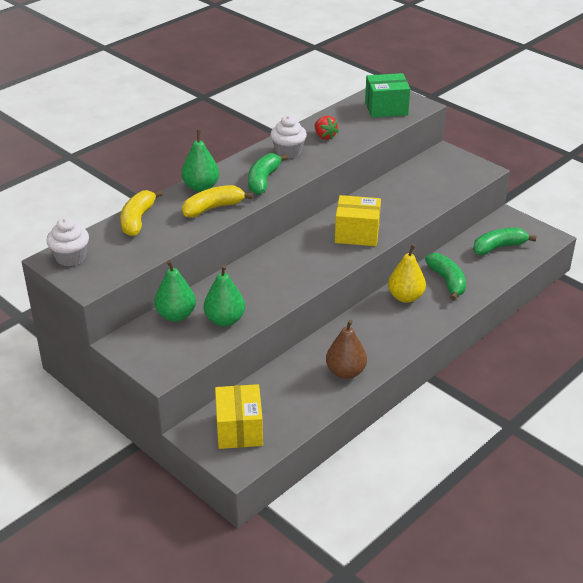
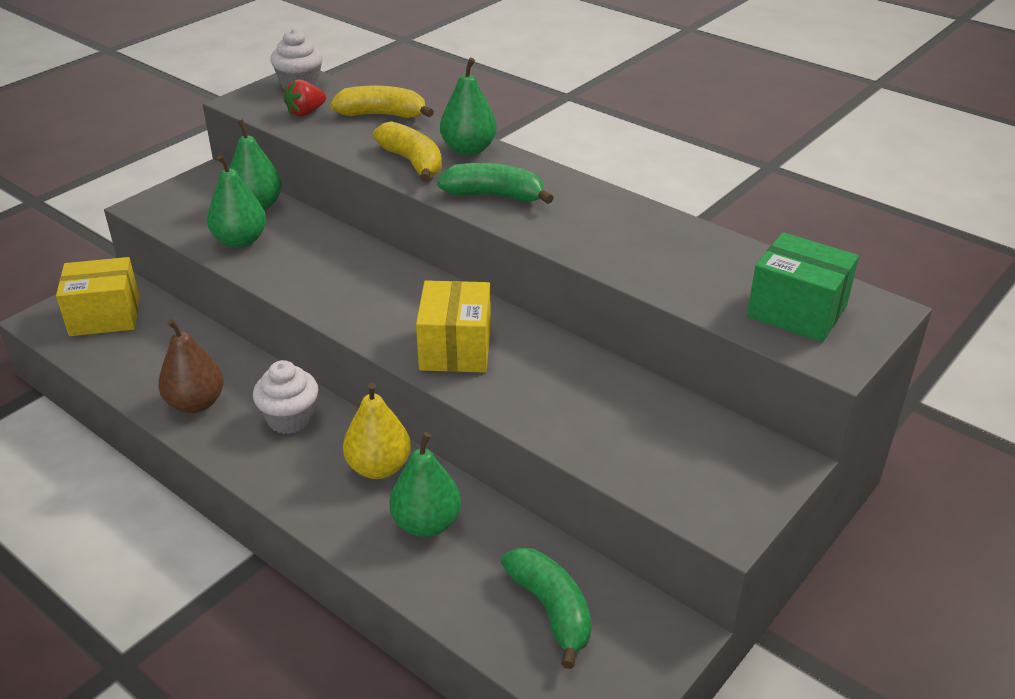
camera: 85 degrees right, 0 degrees up
white cupcake [270,115,307,159] -> white cupcake moved to [253,360,318,434]
red strawberry [315,116,339,140] -> red strawberry moved to [284,79,326,117]
green box [365,73,410,118] -> green box turned 45 degrees counterclockwise [747,232,859,342]
green banana [425,253,466,301] -> green pear [389,432,461,537]

